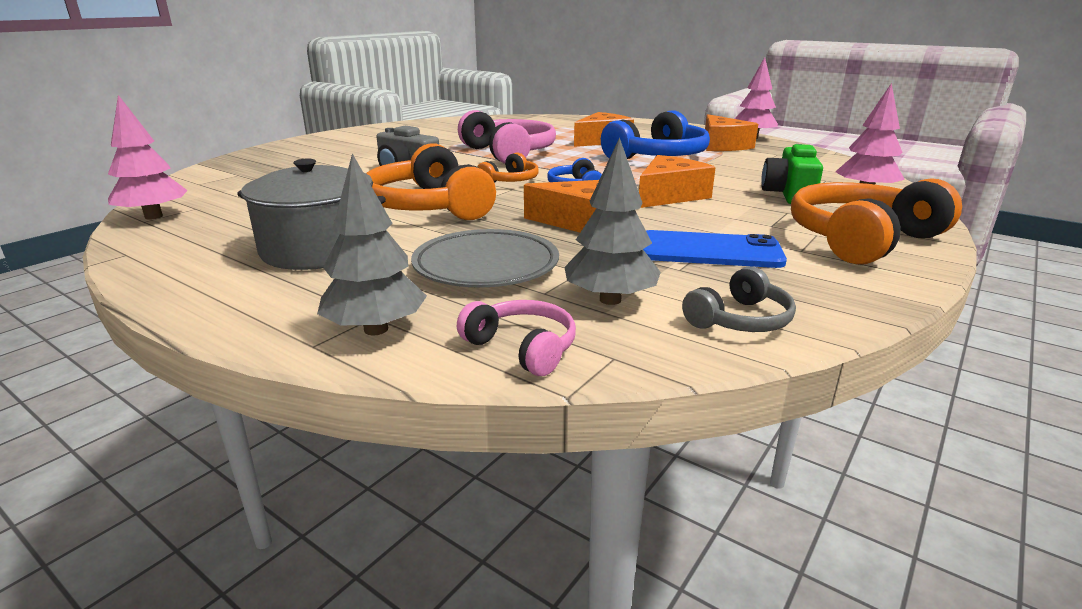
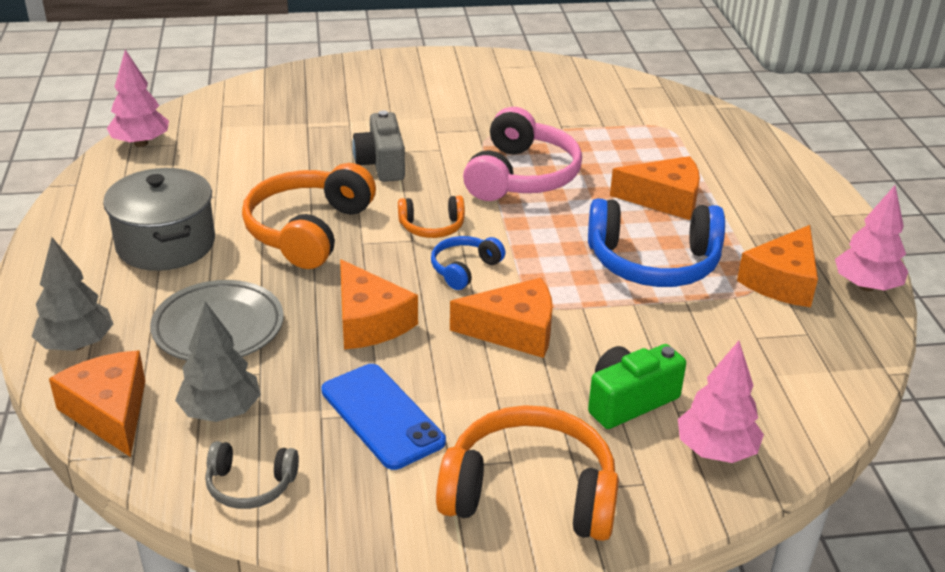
camera: 45 degrees right, 10 degrees up
pink headphones [457,300,576,376] -> orange cheese [49,351,145,457]

